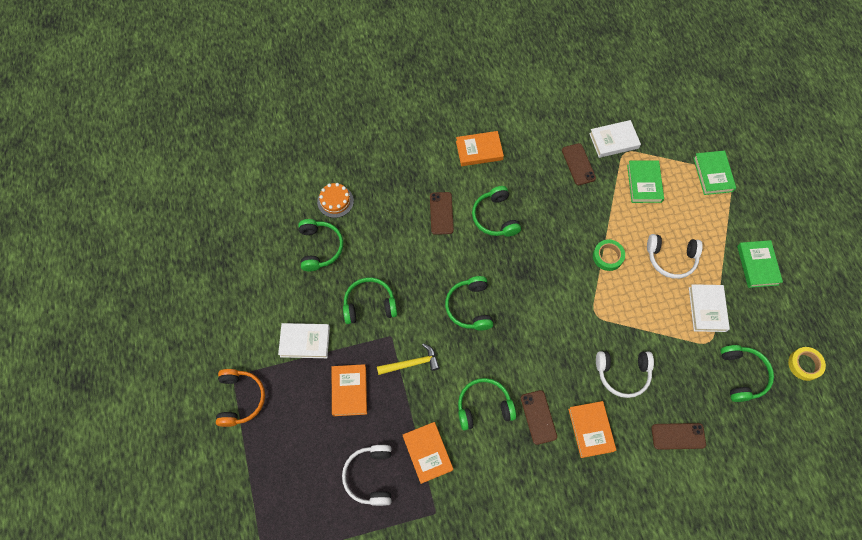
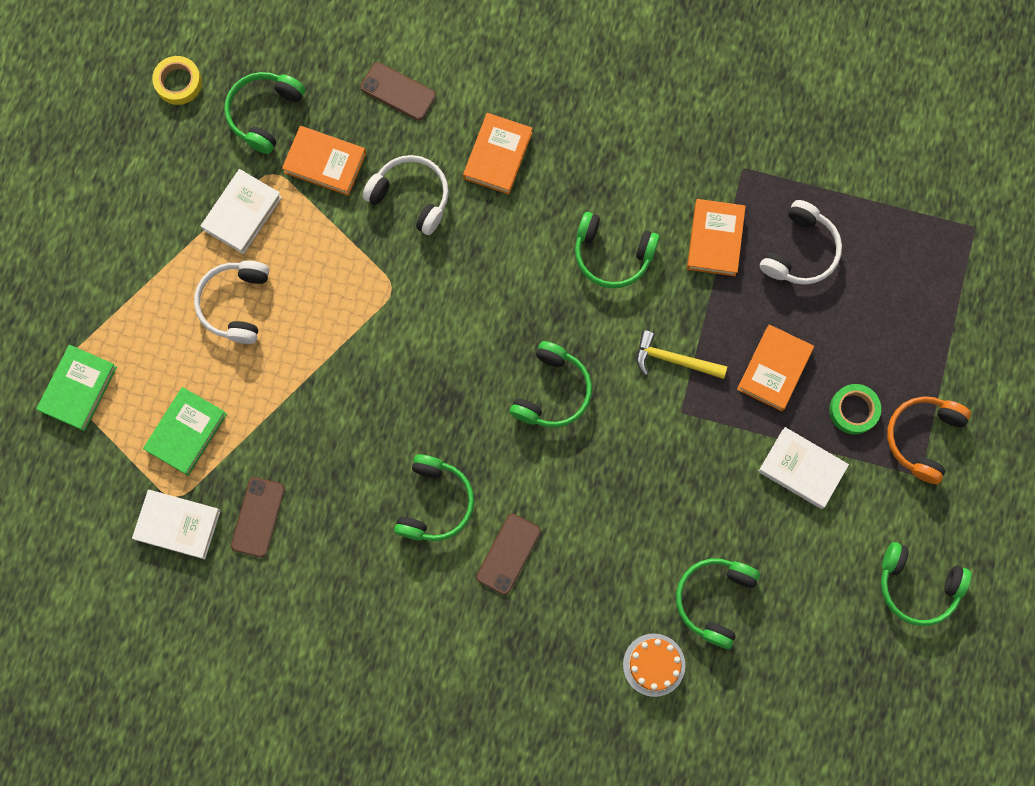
camera: 150 degrees left, 10 degrees up
green headphones [343,277,397,324] -> green headphones moved to [881,542,971,626]
orange book [456,131,504,166] -> orange book moved to [282,126,366,196]
brown phone [521,390,557,445] -> none
green tape [593,239,625,271] -> green tape moved to [829,384,881,434]
white headphones [647,234,703,279] -> white headphones turned 120 degrees counterclockwise [194,260,269,344]
green book [737,240,783,288] -> none

